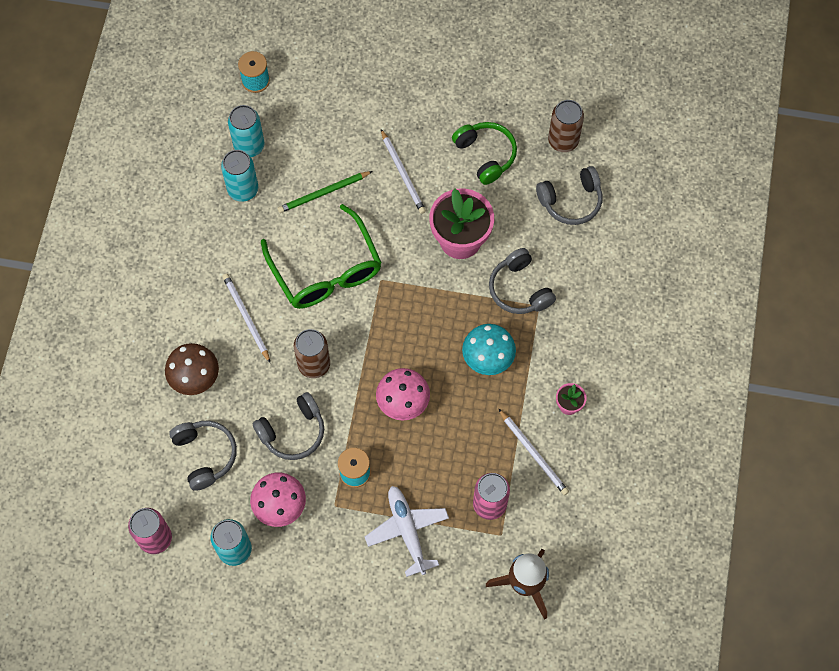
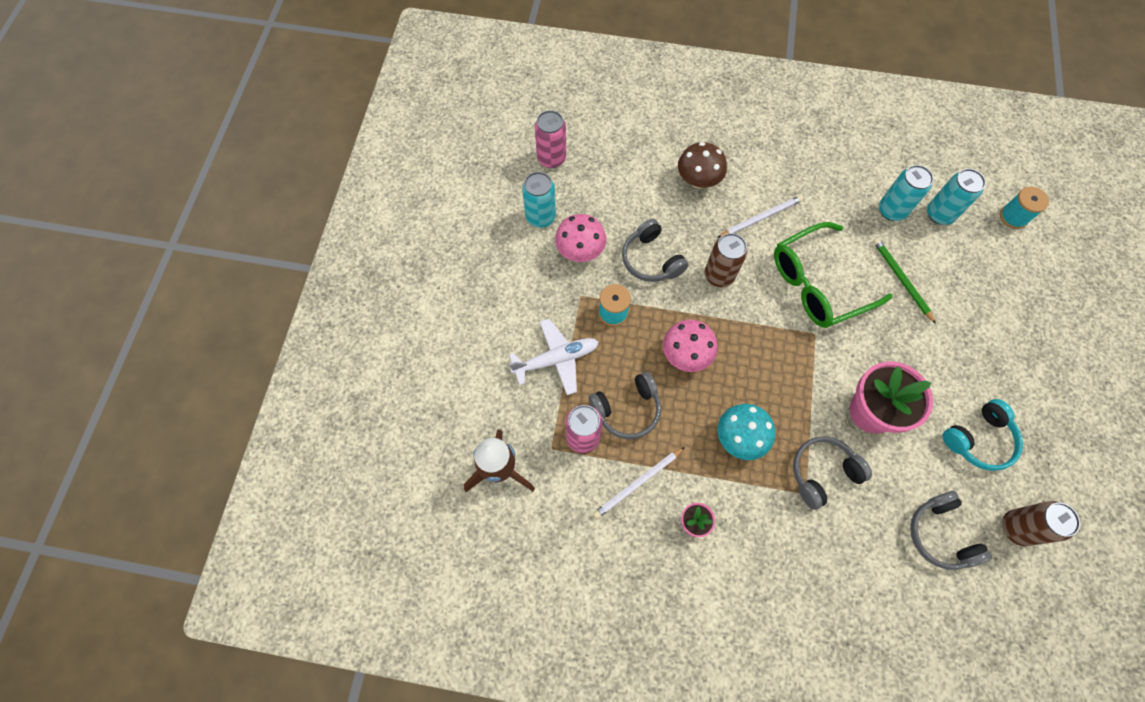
camera: 90 degrees right, 0 degrees up
grey headphones [169,421,237,491] -> grey headphones moved to [589,372,661,439]
white pencil [381,129,426,214] -> none
green headphones [452,122,517,185] -> turquoise headphones [943,399,1023,471]

